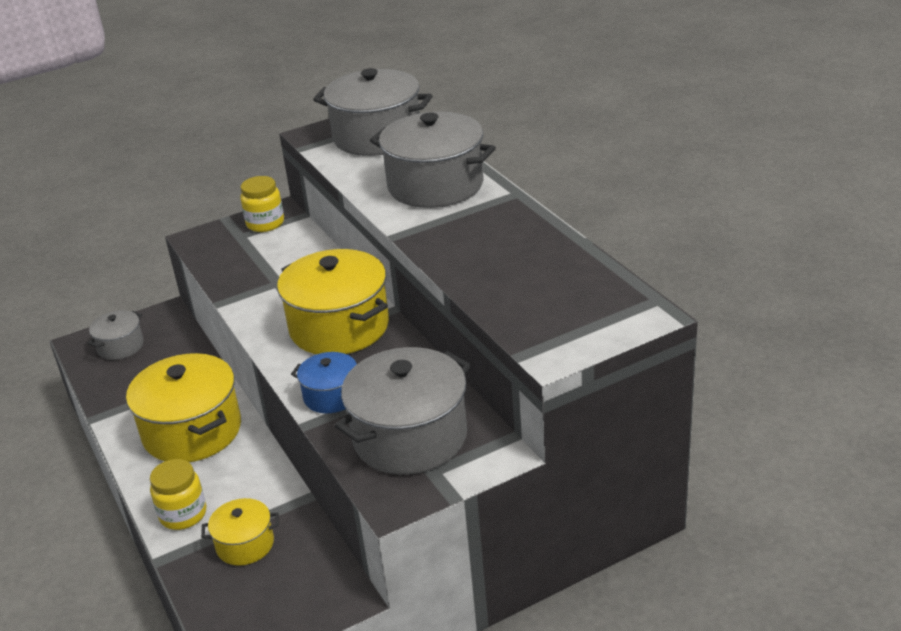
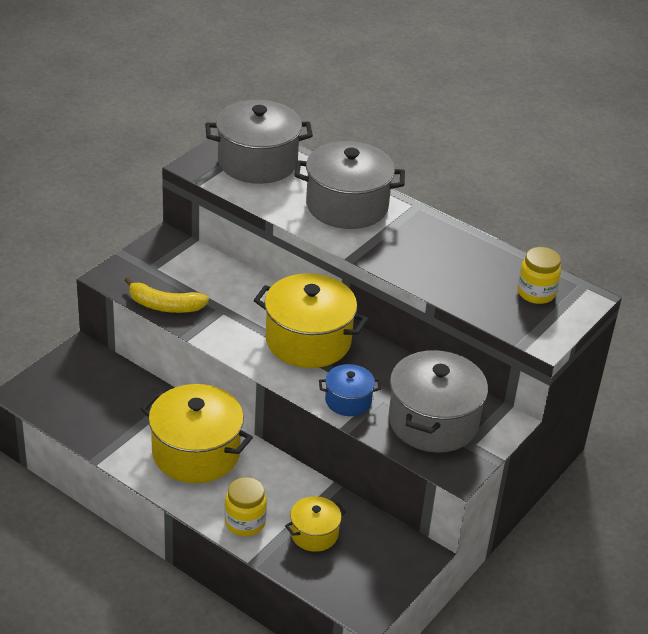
camera: 30 degrees left, 5 degrees up
grey pot [88,310,144,360] -> none
yellow jar [240,176,284,232] -> yellow jar moved to [517,247,561,304]
none -> yellow banana [125,277,209,313]

